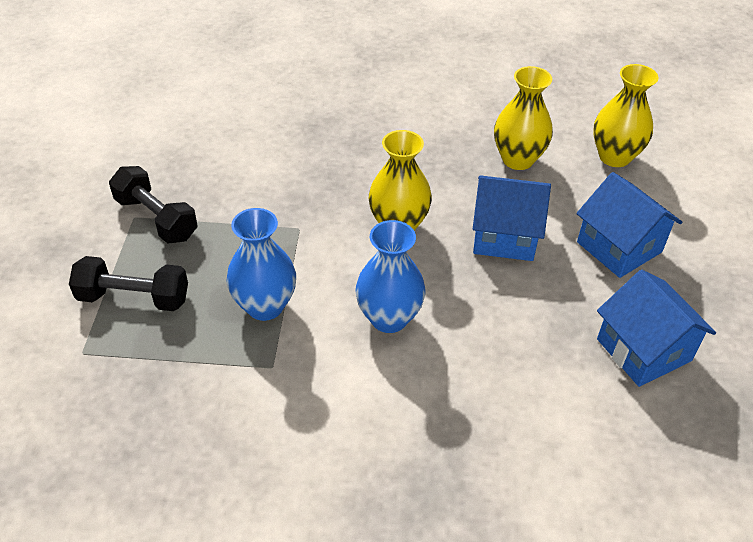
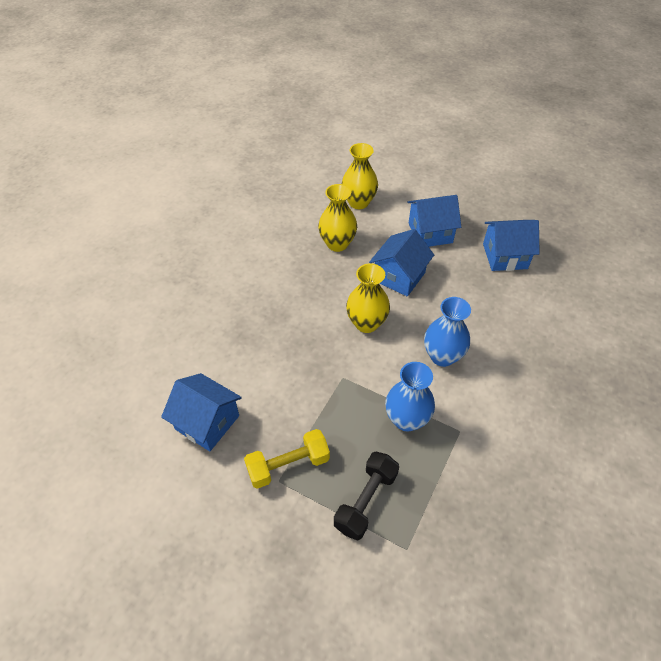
camera: 65 degrees left, 5 degrees up
black dumbbell [109,166,198,243] -> yellow dumbbell [244,429,330,489]
none -> blue house [161,373,242,451]

